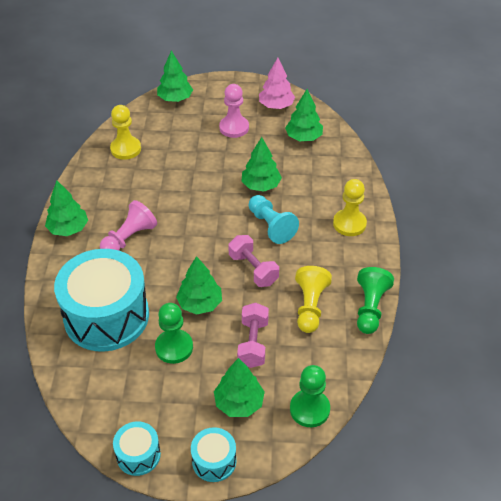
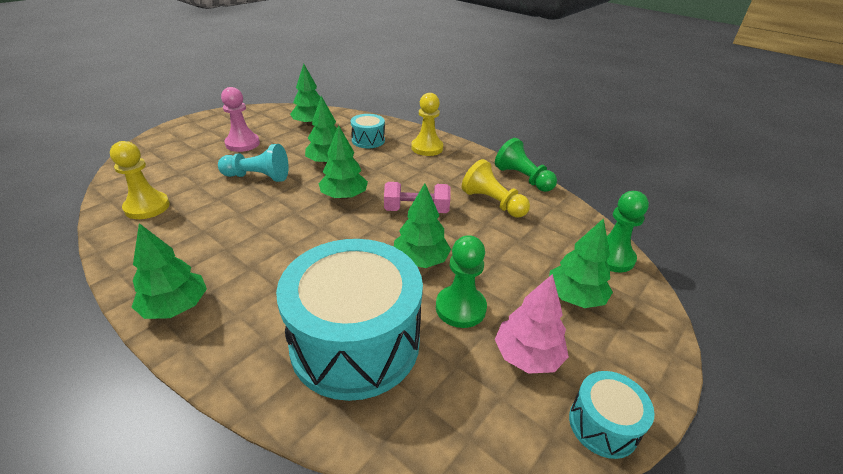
camera: 55 degrees left, 10 degrees down
pink pawn [100,200,157,250] -> none
green tree [157,50,193,102] -> green tree moved to [319,125,368,200]
turquoise drum [191,427,236,482] -> turquoise drum moved to [351,114,385,148]
pink dumbbell [237,303,269,368] -> none
turquoise pawn [249,195,299,244] -> turquoise pawn moved to [218,144,289,182]
pink tree [259,58,295,109] -> pink tree moved to [495,274,569,374]

